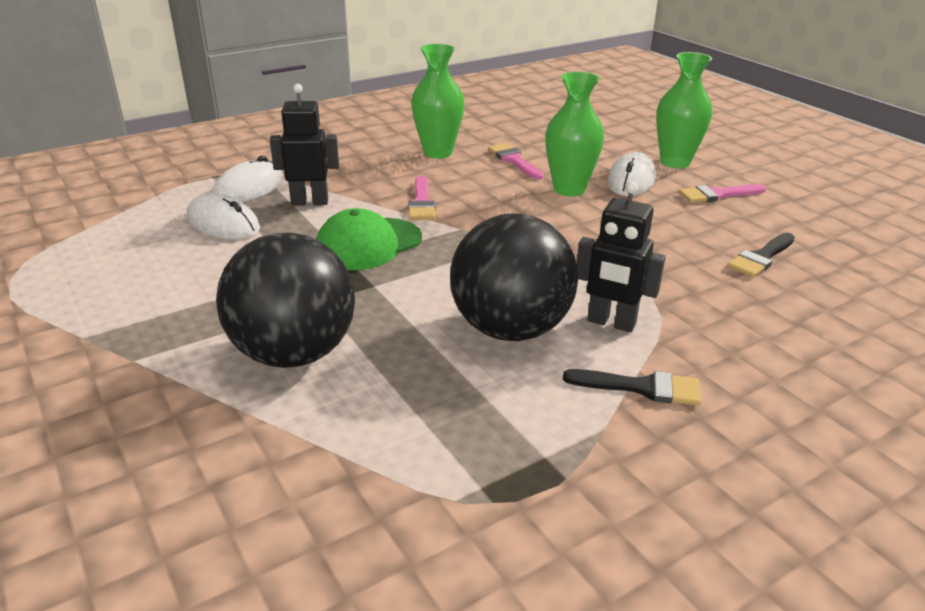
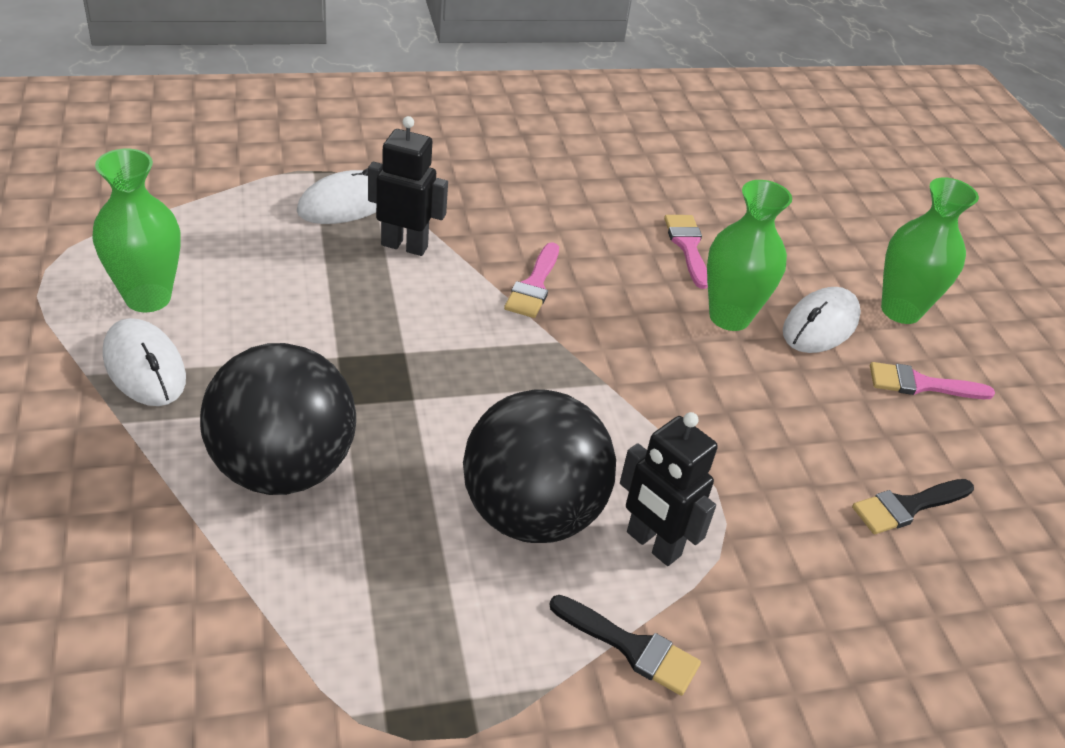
camera: 15 degrees right, 10 degrees up
white mouse [187,193,260,239] -> white mouse moved to [103,318,186,406]
green cap [316,208,422,270] -> none
green vase [411,44,465,159] -> green vase moved to [92,149,181,312]

